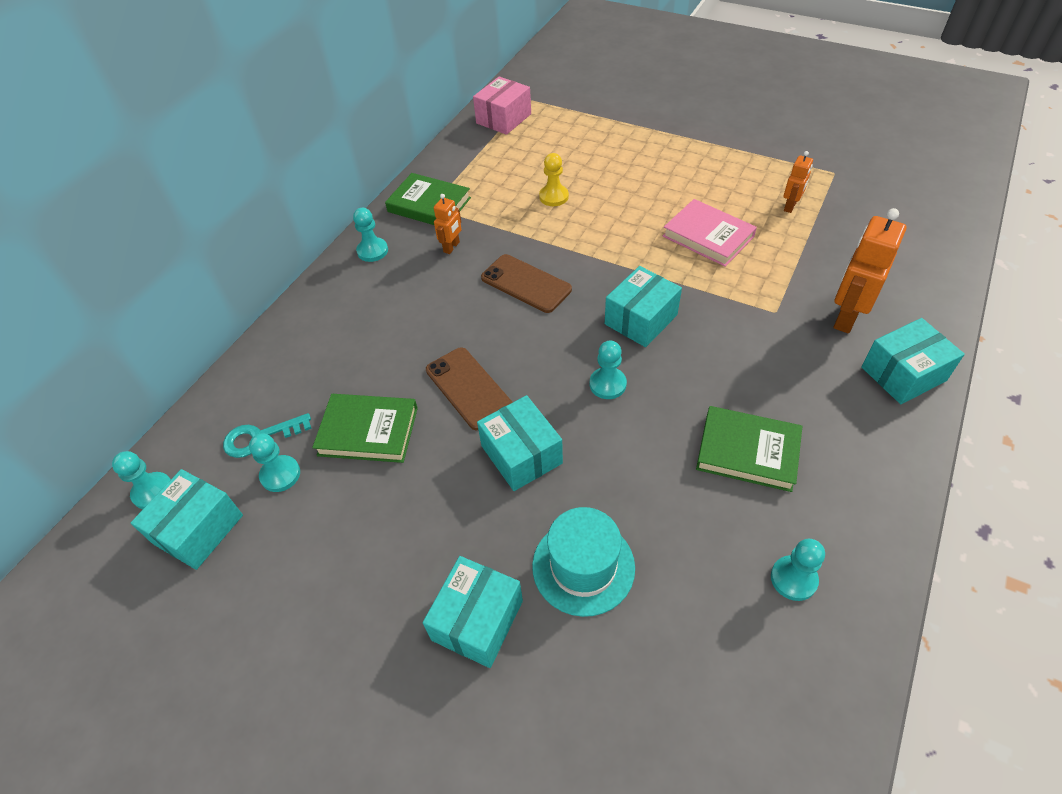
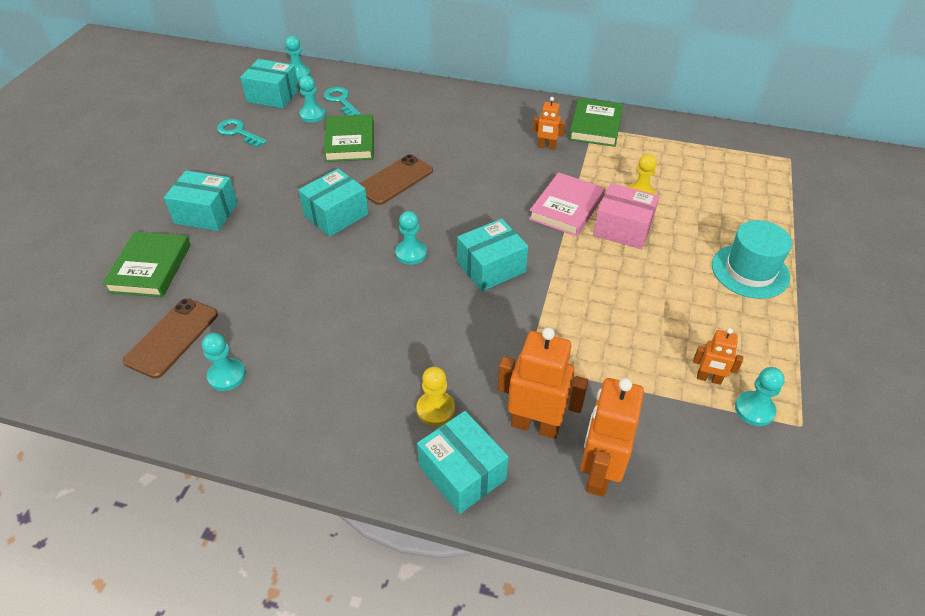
camera: 75 degrees right, 5 degrees down
turquoise pawn [353,208,388,262] -> turquoise pawn moved to [735,367,785,426]
pink box [473,76,531,135] -> pink box moved to [593,183,659,249]
brown phone [481,254,572,313] -> brown phone moved to [123,298,218,379]
turquoise hat [532,507,635,617] -> turquoise hat moved to [712,220,792,299]
turquoise box [605,266,682,347] -> turquoise box turned 60 degrees counterclockwise [457,219,528,291]
pink book [663,199,757,267] -> pink book moved to [529,172,605,236]
green book [696,406,802,492] -> green book moved to [102,232,191,297]
none -> turquoise key [217,119,267,148]
none -> yellow pawn [416,367,455,426]
none -> orange robot [581,378,644,497]

